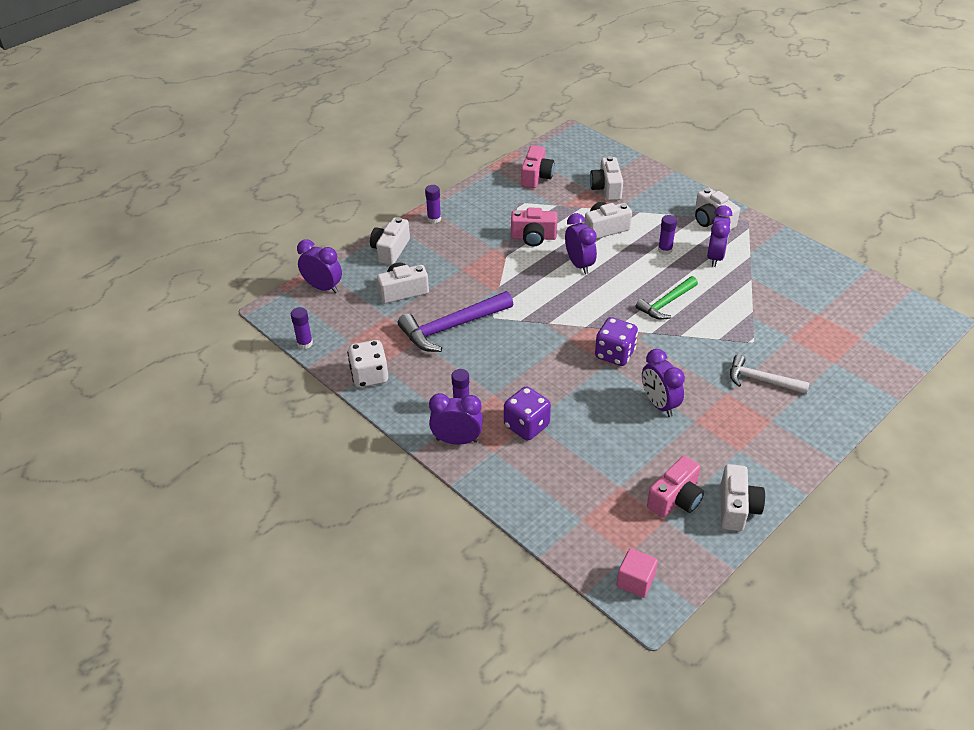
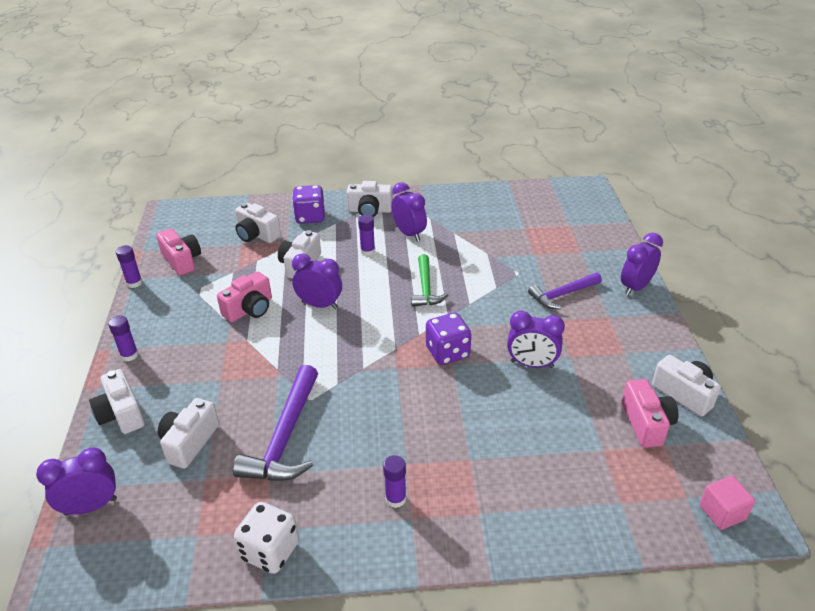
camera: 50 degrees left, 5 degrees down
purple glue stick [291,307,313,349] -> purple glue stick moved to [116,245,143,288]
purple clock [429,393,483,445] -> purple clock moved to [621,233,663,296]
purple dice [504,386,551,440] -> purple dice moved to [292,185,325,224]
white hammer [730,354,810,394] -> purple hammer [528,272,602,309]

